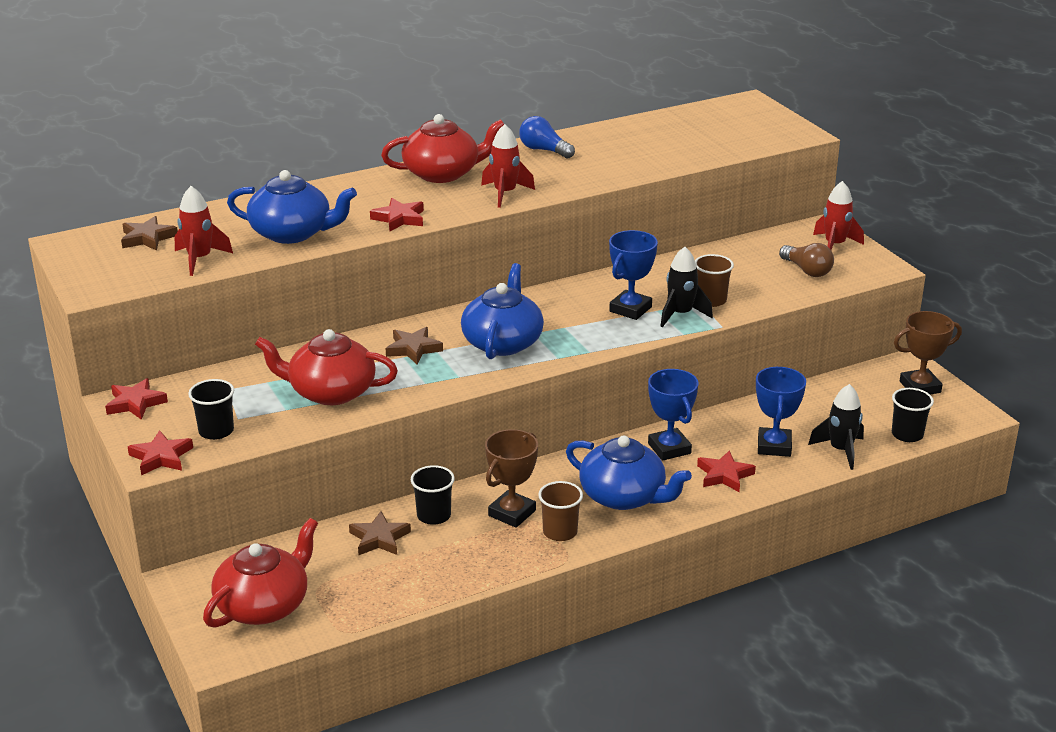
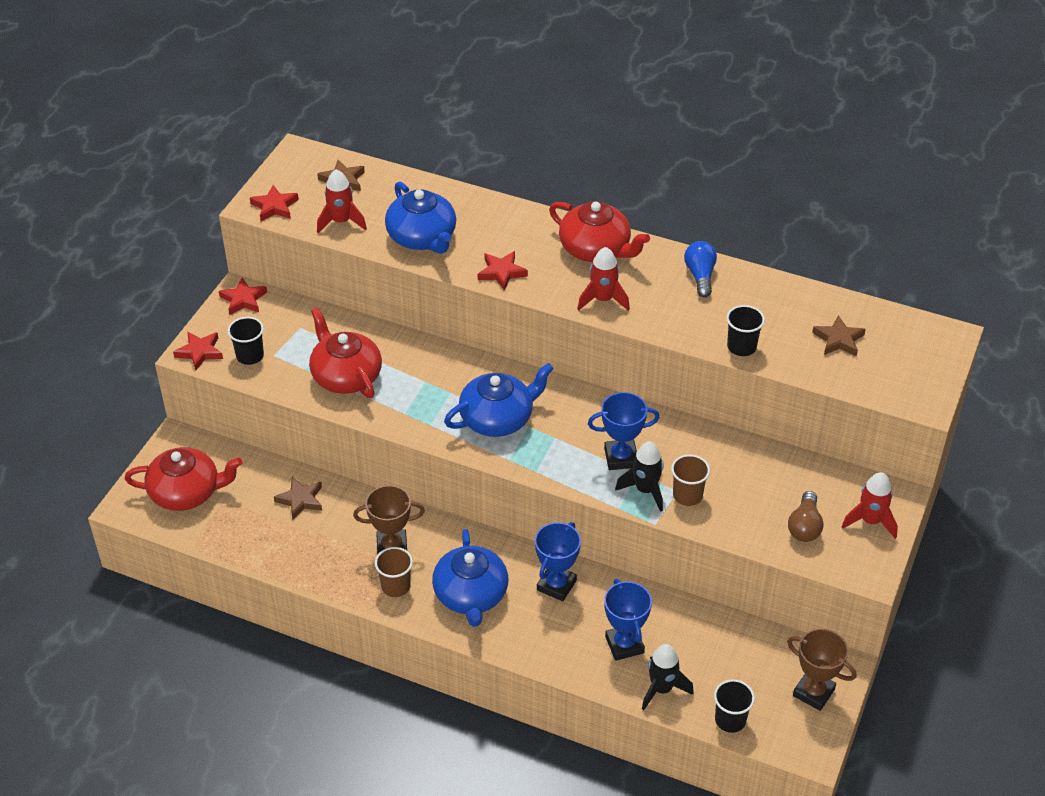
camera: 50 degrees right, 15 degrees up
brown star [386,327,443,364] -> brown star moved to [812,315,866,357]
black cup [411,465,455,525] -> black cup moved to [726,305,765,356]
red star [697,450,756,492] -> red star moved to [250,185,299,221]
blue trophy [756,367,806,457] -> blue trophy turned 75 degrees counterclockwise [604,579,652,661]

